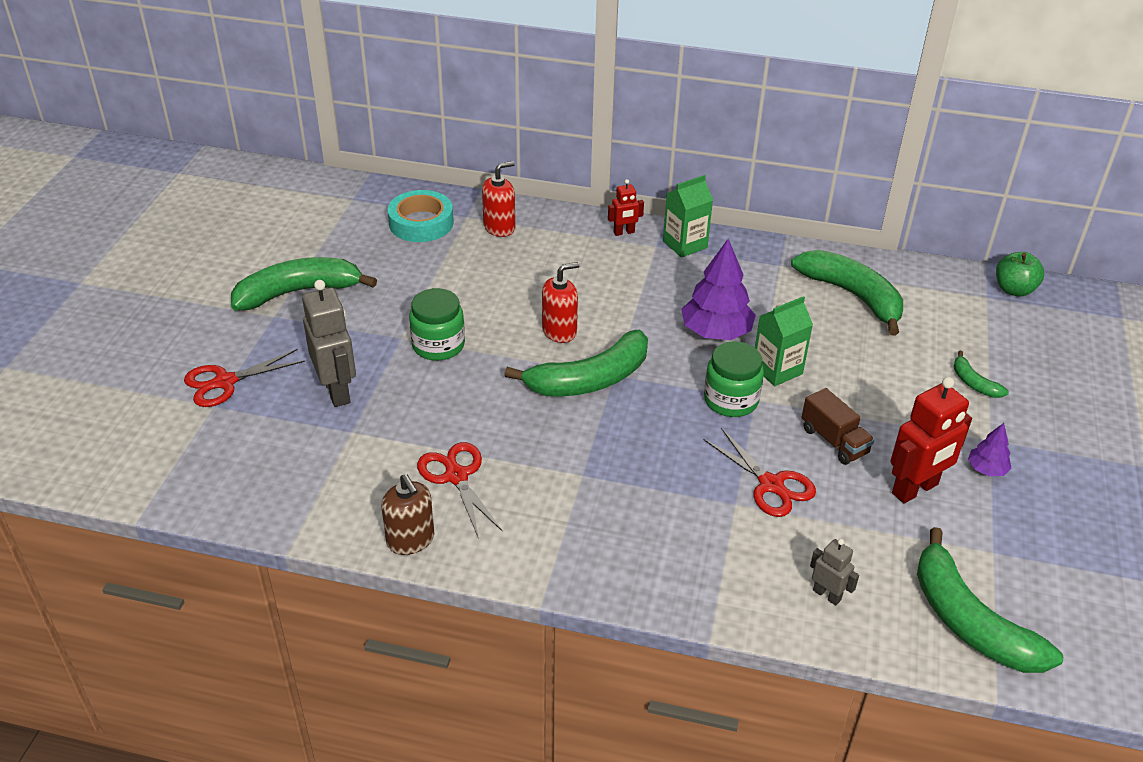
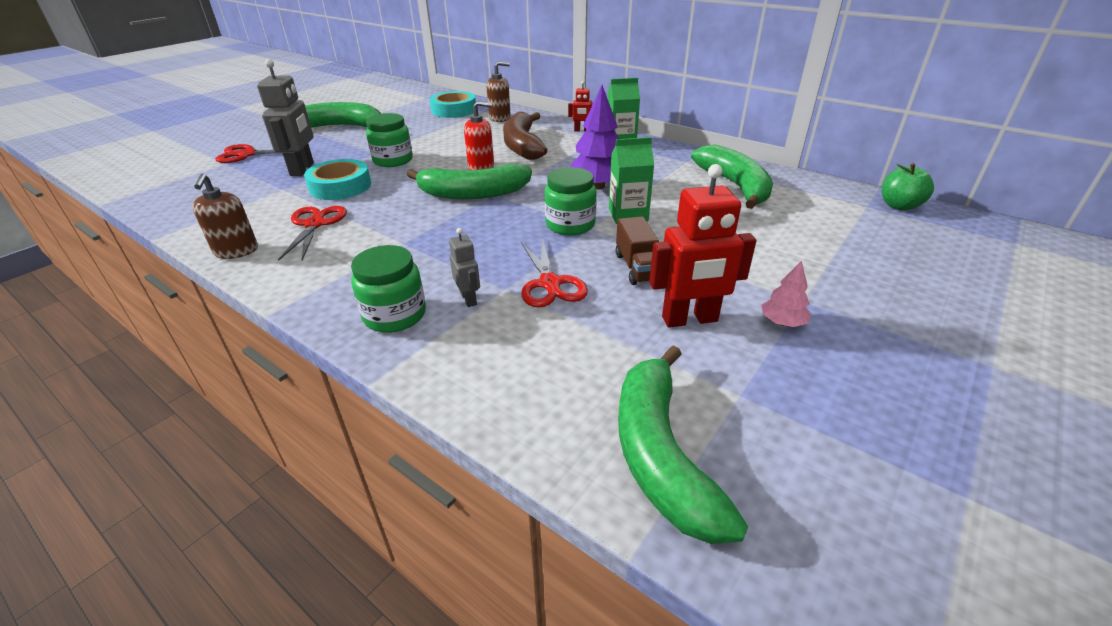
camera: 25 degrees right, 5 degrees down
red soap dispenser [482,161,515,237] -> brown soap dispenser [486,61,511,122]
grey robot [810,539,859,605] -> grey robot moved to [449,228,480,307]
green banana [954,351,1009,398] -> none
purple tree [968,423,1012,476] -> pink tree [762,260,811,327]
none -> turquoise tape [304,159,371,200]
none -> green jar [351,245,426,333]
none -> brown banana [503,112,547,160]

